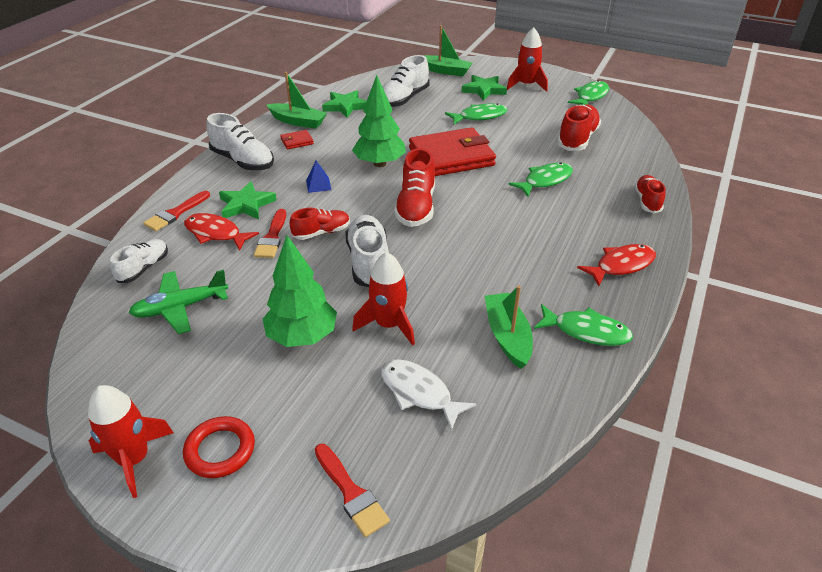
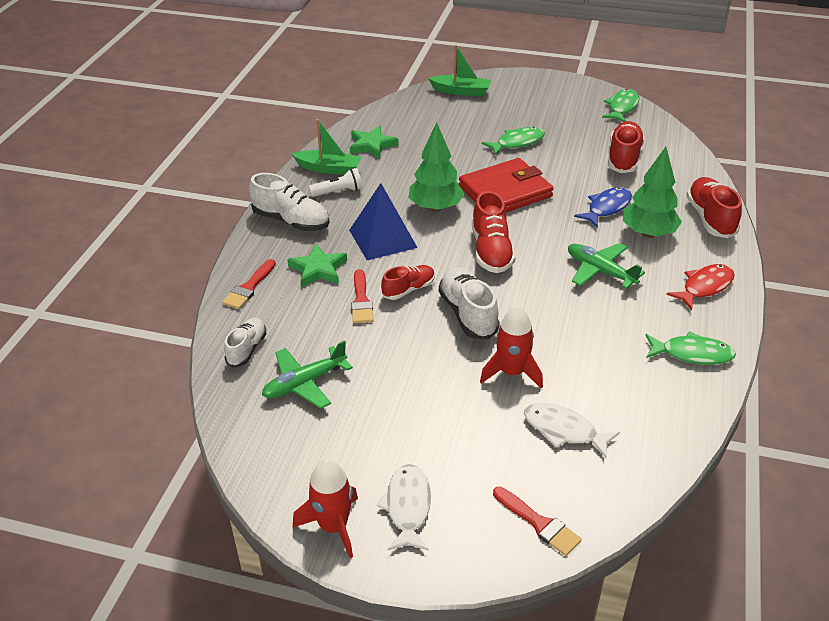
camera: 10 degrees left, 0 degrees up
red ring [183,416,255,478] -> white fish [377,464,431,551]
red fish [184,213,259,251] -> none
green tree [263,235,337,347] -> green tree moved to [623,147,682,238]
red wallet [280,130,314,150] -> white flashlight [309,168,362,197]
blue pyramid [306,161,331,193] -> blue pyramid [349,183,418,260], size x2.22
white shoe [383,55,430,108] -> none
green star [462,75,507,101] -> none
green boat [485,285,533,369] -> none
red rocket [507,27,548,92] -> none
green fish [509,162,573,197] -> blue fish [574,187,632,228]
red shoe [635,175,666,213] -> red shoe [686,177,742,238], size x1.58
none -> green plane [568,243,645,289]

